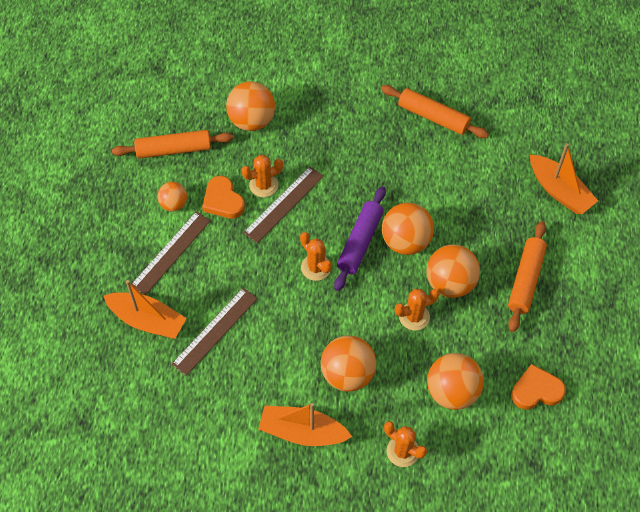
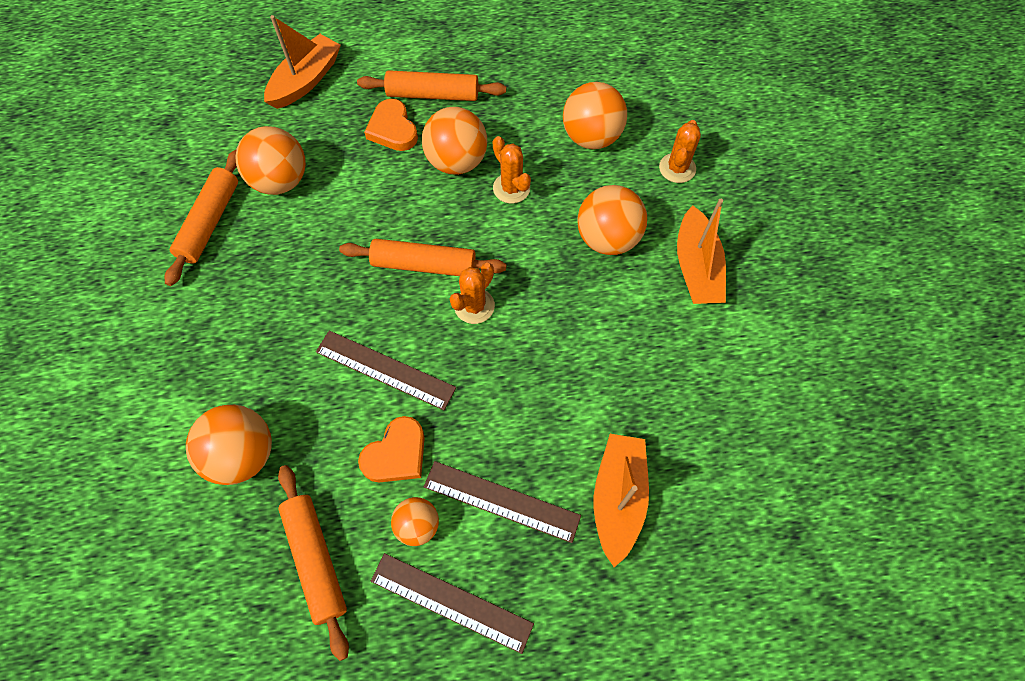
camera: 105 degrees left, 5 degrees up
brown ruler [172,288,258,376] -> brown ruler moved to [371,553,534,654]
orange cactus [241,155,283,197] -> none
purple rolling pin [334,186,386,291] -> orange rolling pin [339,239,507,276]
orange ball [382,203,434,255] -> orange ball moved to [235,126,306,195]
orange heart [511,364,566,410] -> orange heart moved to [364,99,418,151]

